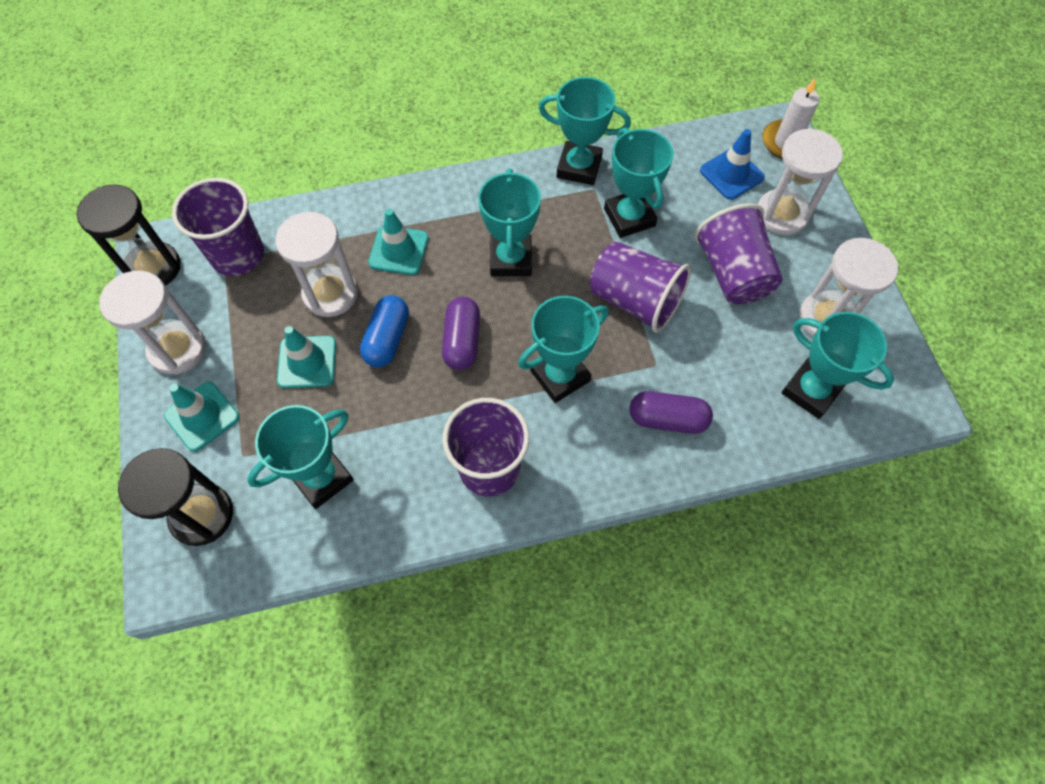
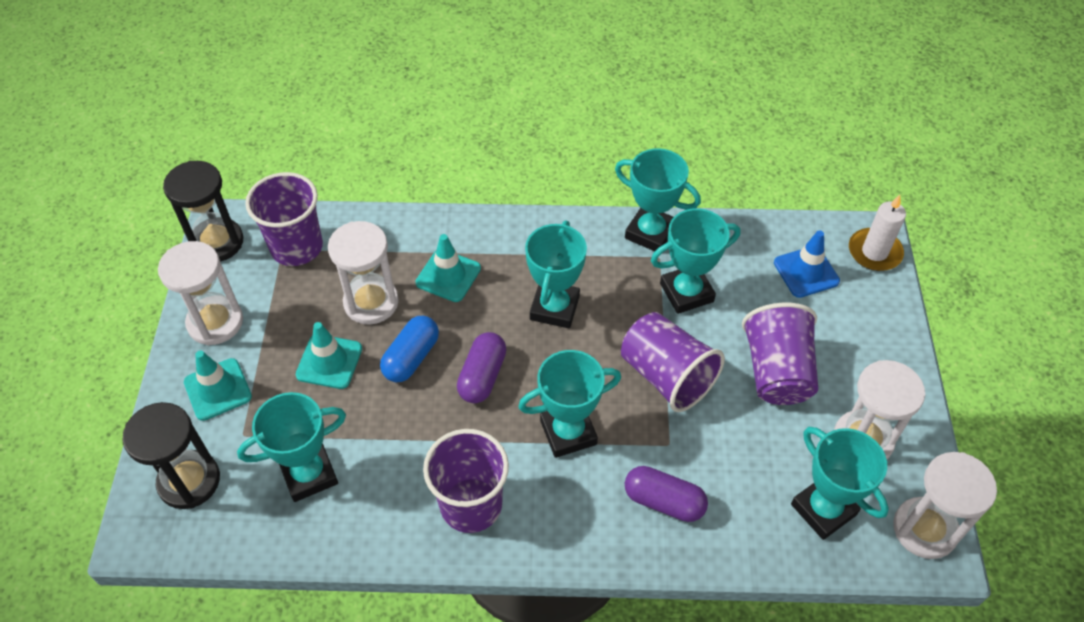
camera: 15 degrees right, 10 degrees down
turquoise trophy [604,128,674,238] -> turquoise trophy turned 75 degrees clockwise [651,208,740,314]
white hourglass [758,128,843,235] -> white hourglass moved to [893,452,997,559]

